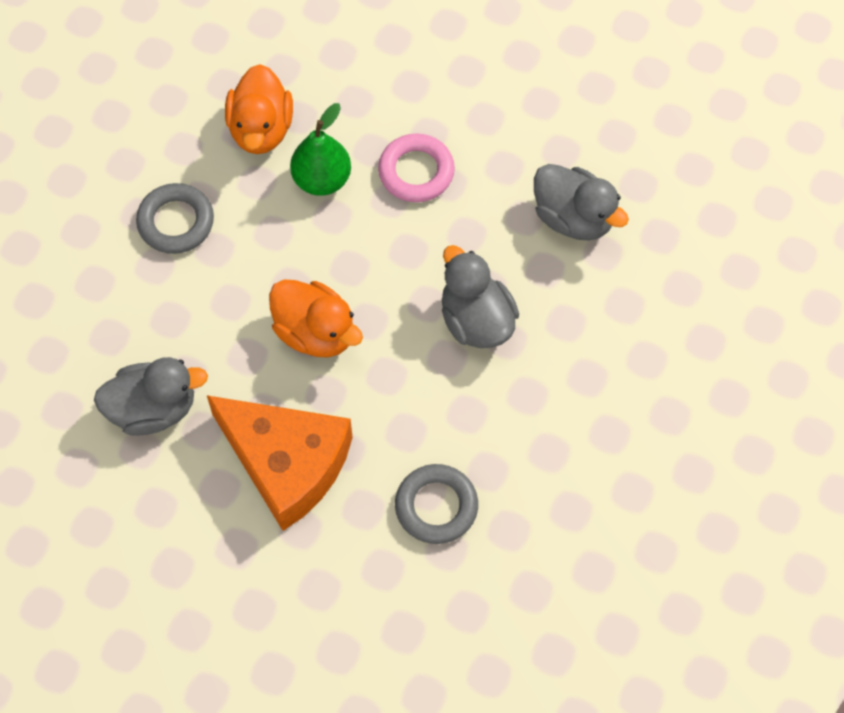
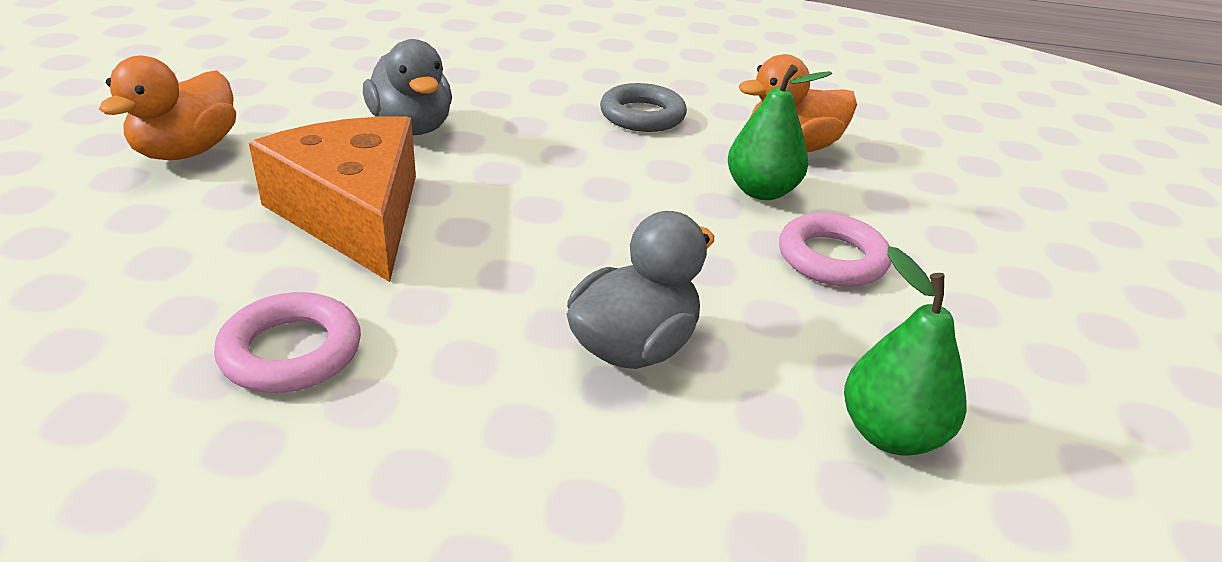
camera: 70 degrees right, 30 degrees down
orange cheese [207,396,353,531] -> orange cheese turned 135 degrees clockwise [249,116,416,282]
orange duck [269,279,363,357] -> orange duck moved to [99,56,236,160]
grey ring [395,464,478,544] -> pink ring [214,292,361,393]
grey duck [534,164,629,241] -> green pear [844,246,967,455]

